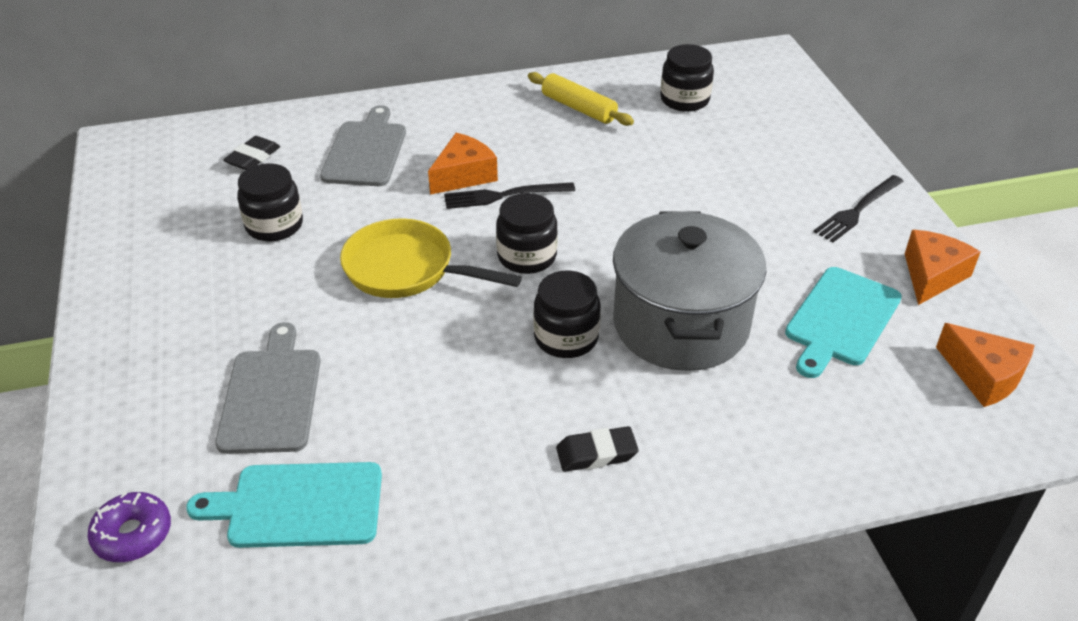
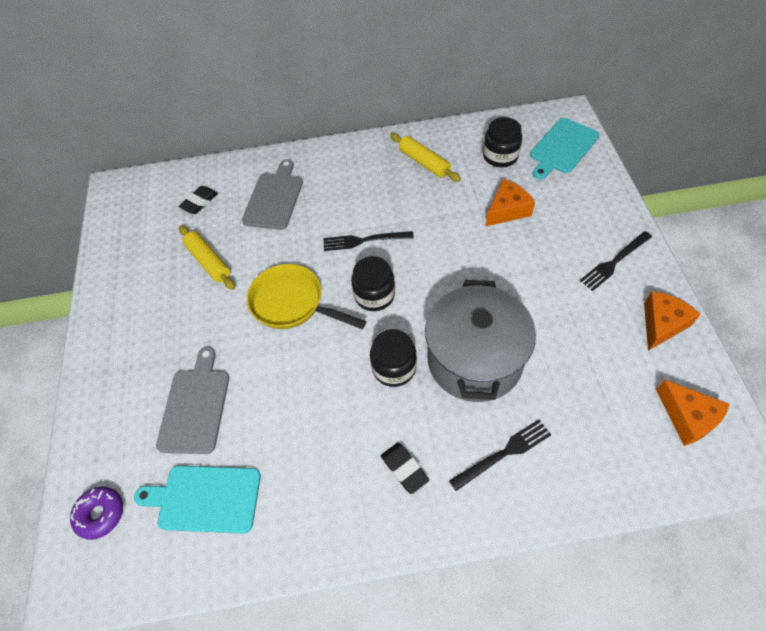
camera: 10 degrees right, 15 degrees up
black jar [237,163,303,241] -> yellow rolling pin [179,225,235,290]
orange cheese [428,133,498,195] -> orange cheese moved to [486,179,535,226]
black eraser [556,426,639,472] -> black eraser turned 60 degrees clockwise [381,443,429,494]
turquoise cutting board [785,267,902,378] -> turquoise cutting board moved to [530,118,600,180]
none -> black fork [449,420,551,491]

